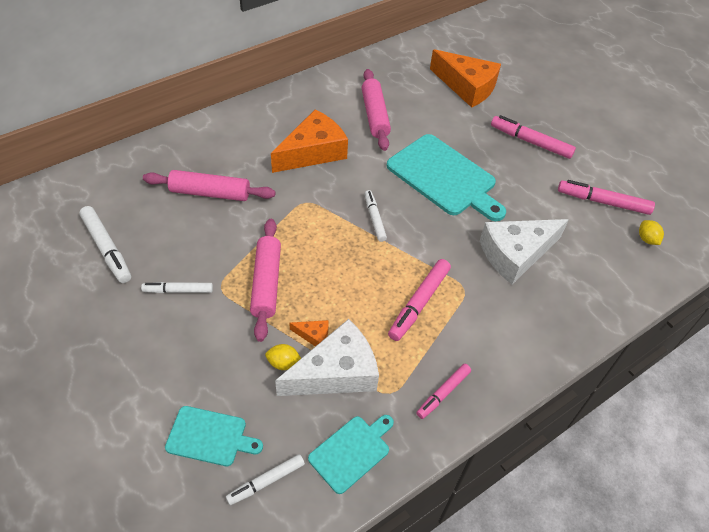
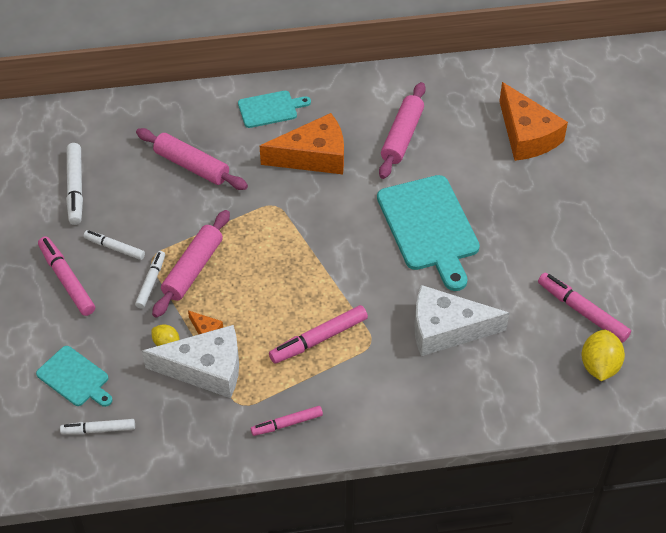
camera: 30 degrees right, 0 degrees up
turquoise cutting board [308,415,394,494] -> turquoise cutting board moved to [238,91,311,128]
white marker [364,190,387,242] -> white marker moved to [135,251,165,309]
pink marker [491,115,576,159] -> pink marker moved to [38,237,95,316]
yellow lemon [639,220,664,245] -> yellow lemon [582,330,625,381], size x1.69

